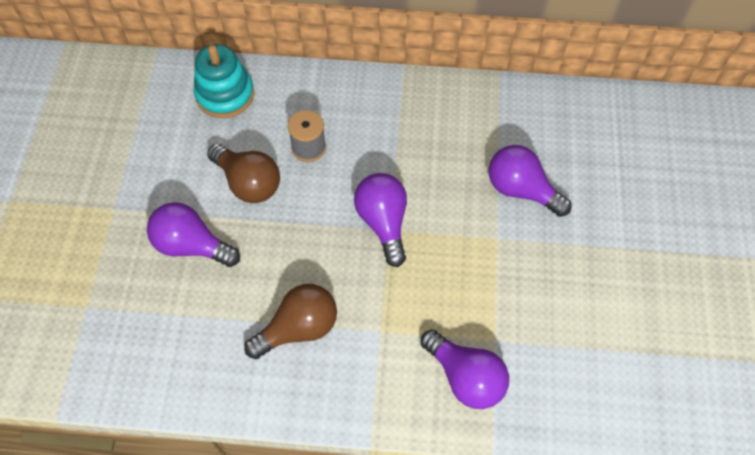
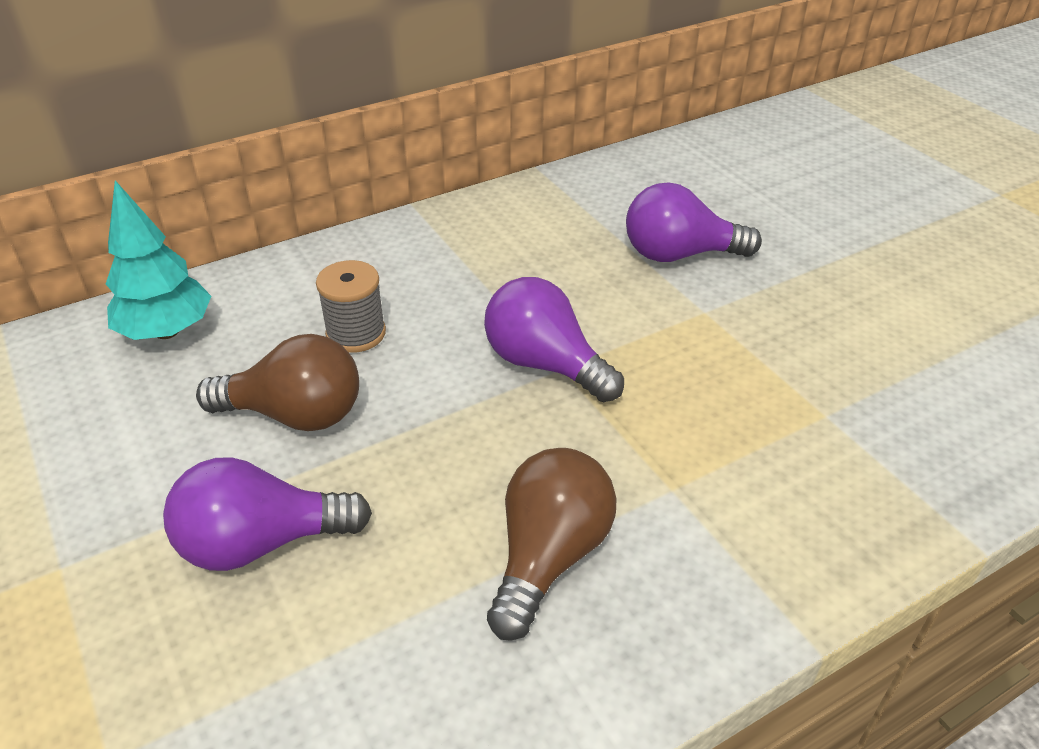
camera: 35 degrees left, 20 degrees down
turquoise stacking toy [194,44,254,118] -> turquoise tree [106,180,211,340]
purple light bulb [421,329,509,409] -> none

